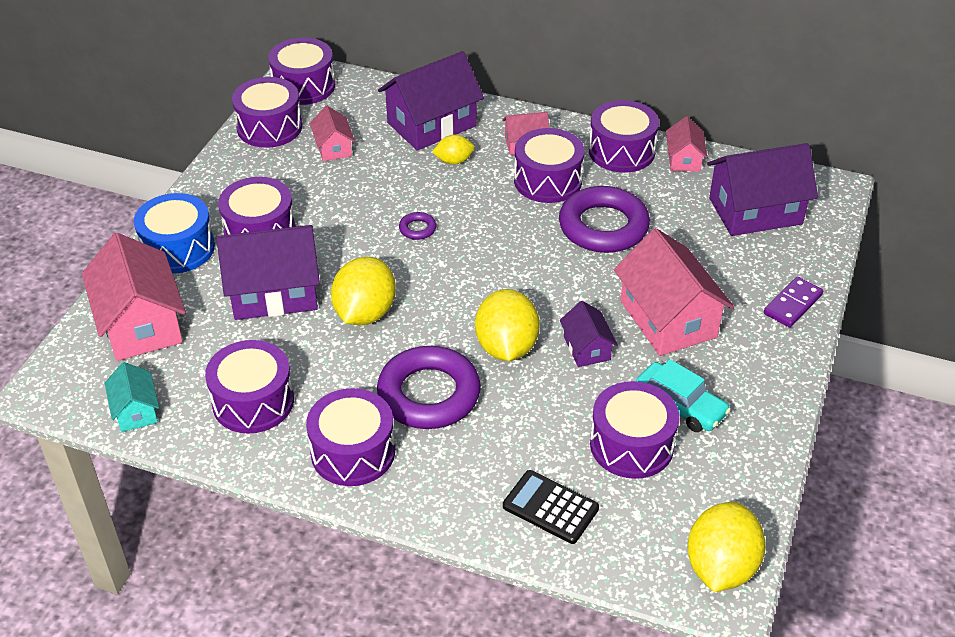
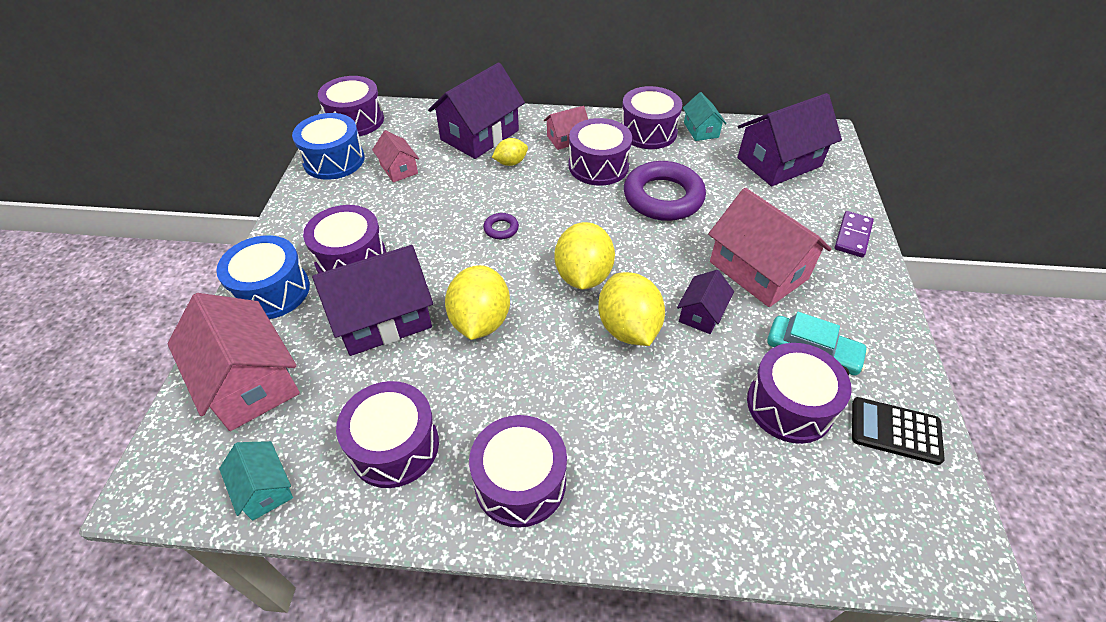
camera: 15 degrees left, 5 degrees up
purple drum [232,77,302,148] -> blue drum [292,113,365,180]
purple ring [377,346,481,429] -> none
black calculator [503,470,599,544] -> black calculator moved to [852,397,945,465]
purple house [560,301,618,367] -> purple house turned 60 degrees clockwise [677,270,734,334]
pink house [666,117,707,172] -> turquoise house [683,92,727,141]
yellow lemon [688,502,766,592] -> yellow lemon moved to [555,222,615,290]

